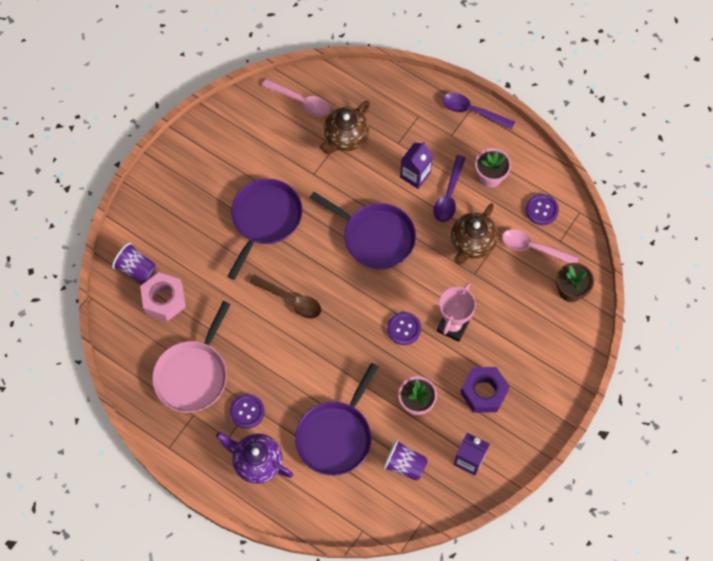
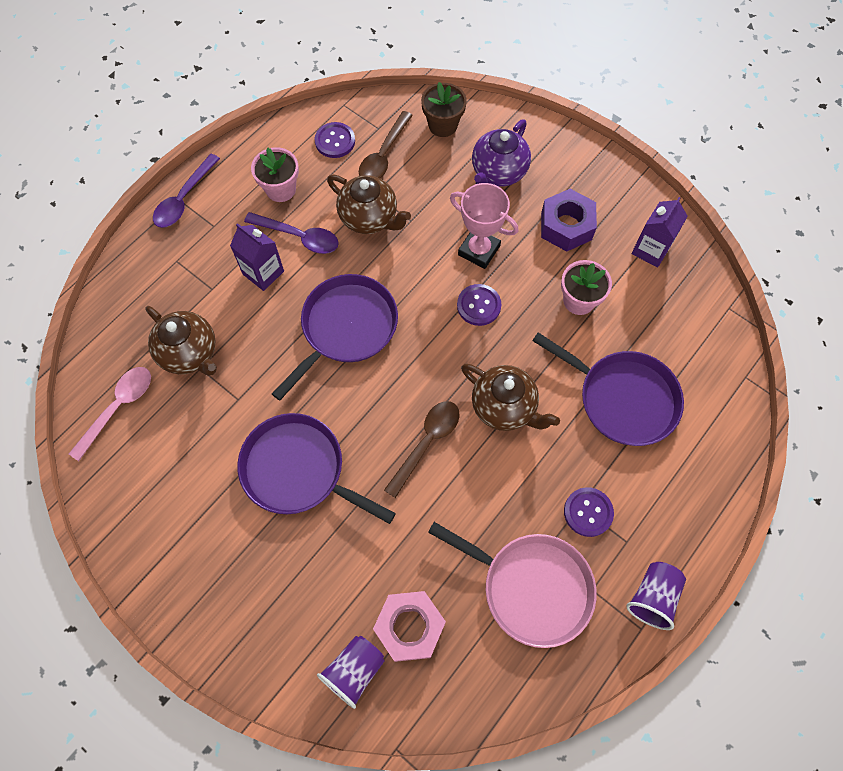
camera: 85 degrees left, 0 degrees up
purple teapot [216,432,293,484] -> purple teapot moved to [472,119,531,186]
purple cup [383,440,428,481] -> purple cup moved to [626,562,686,630]
pink spoon [502,229,579,263] -> brown spoon [359,111,413,178]
none -> brown teapot [461,364,560,431]

